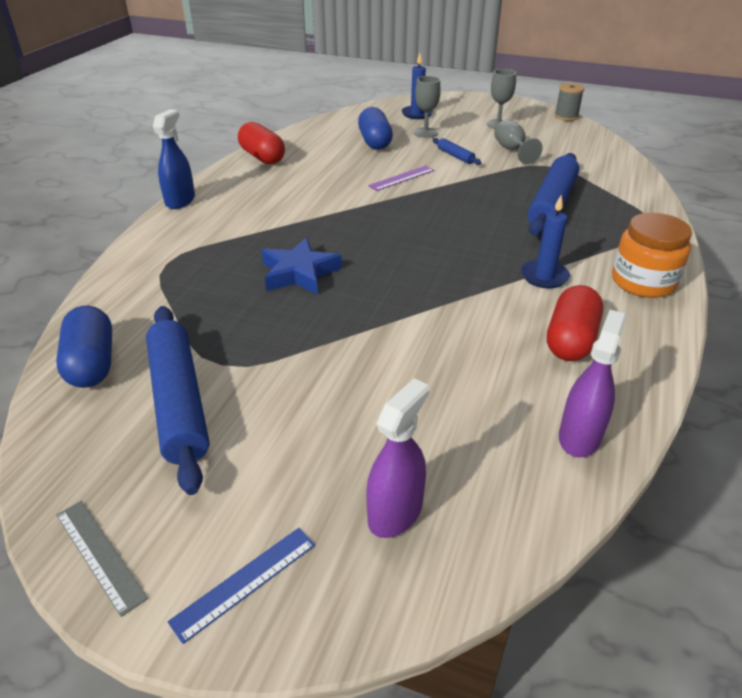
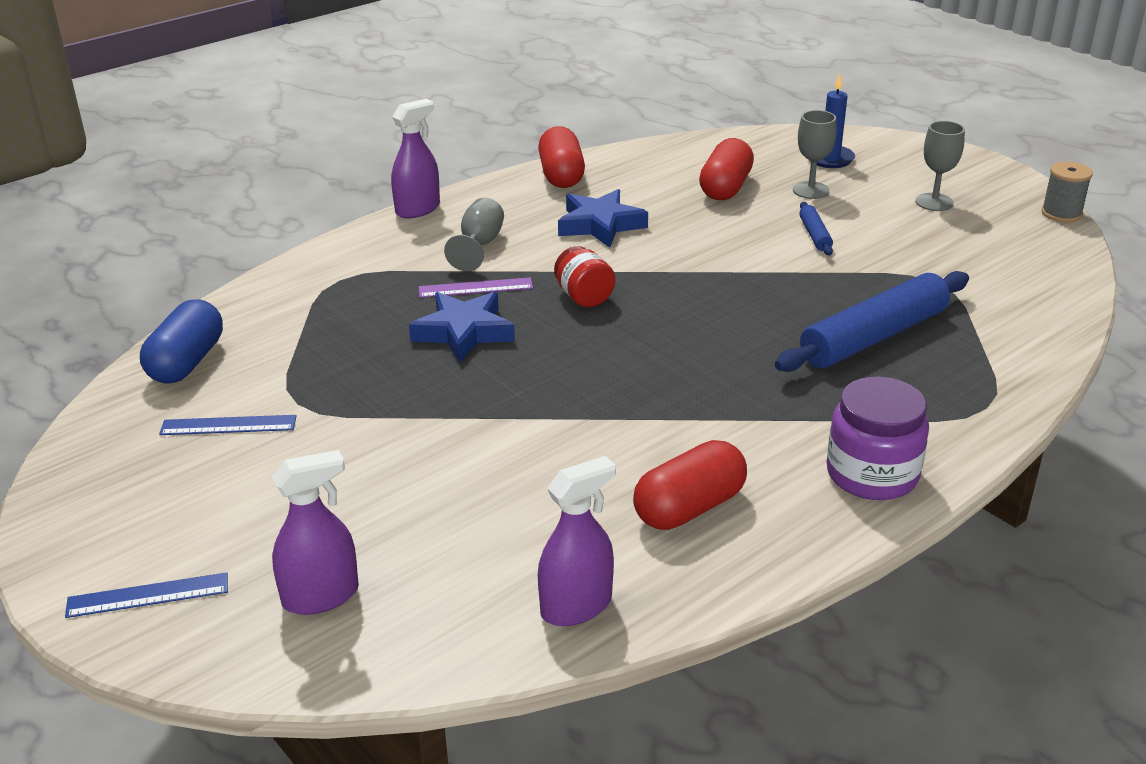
camera: 30 degrees right, 5 degrees down
grey ruler [56,501,148,617] -> none
blue rolling pin [146,306,209,495] -> blue ruler [159,415,297,435]
blue spray bottle [153,109,195,209] -> purple spray bottle [391,99,440,218]
blue capsule [358,107,393,150] -> red capsule [699,138,754,200]
purple ruler [368,166,435,191] -> purple ruler moved to [419,277,533,298]
grey goblet [494,119,543,164] -> grey goblet moved to [444,198,504,271]
blue candle [521,196,570,289] -> none
orange jar [612,213,692,298] -> purple jar [827,377,929,500]
none -> red jar [554,246,616,307]
none -> blue star [558,189,648,248]

